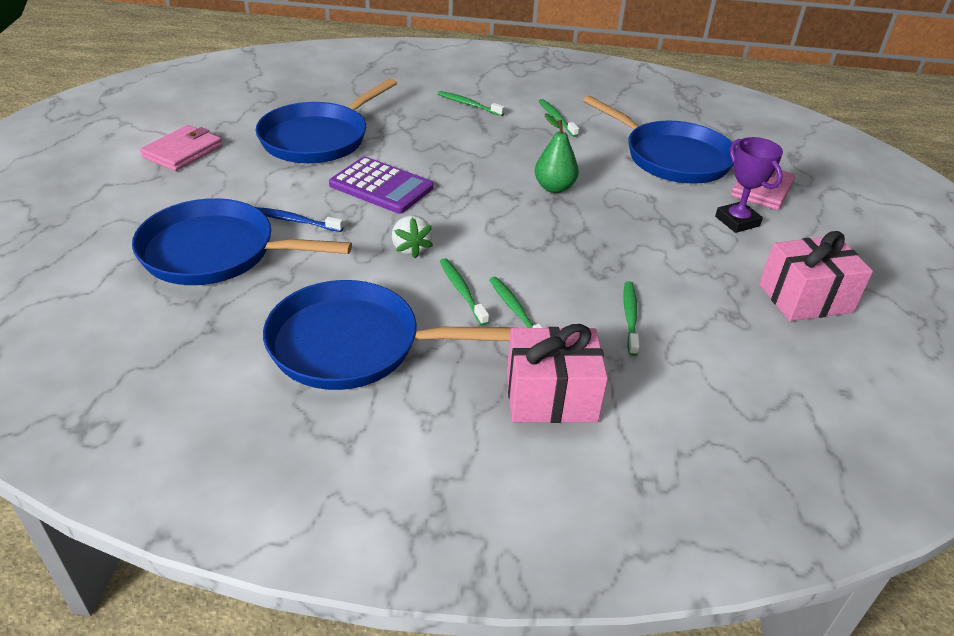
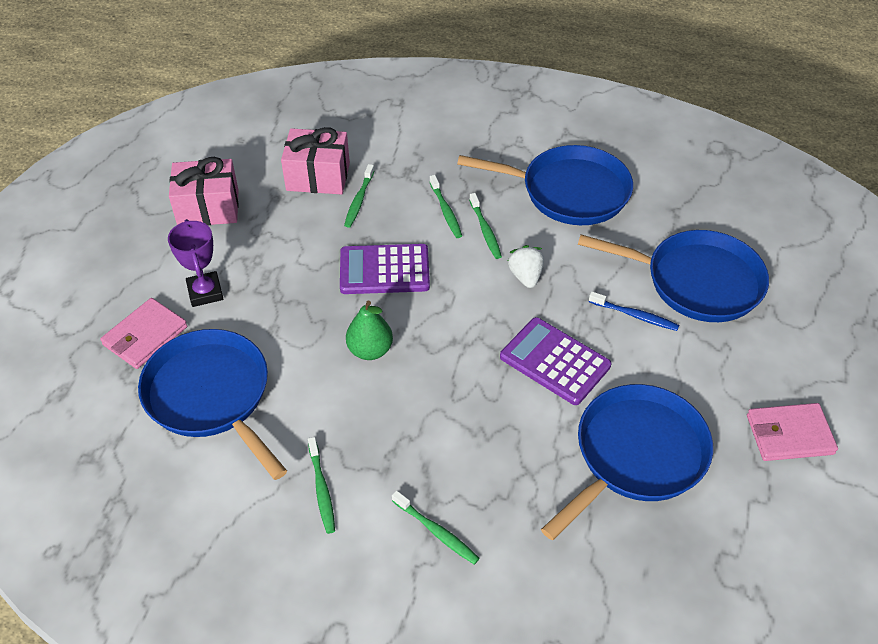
camera: 170 degrees left, 10 degrees up
pink wallet [140,125,222,171] -> pink wallet turned 45 degrees clockwise [747,403,838,461]
pink gift [507,324,608,423] -> pink gift moved to [281,127,350,194]
none -> purple calculator [340,244,430,294]

